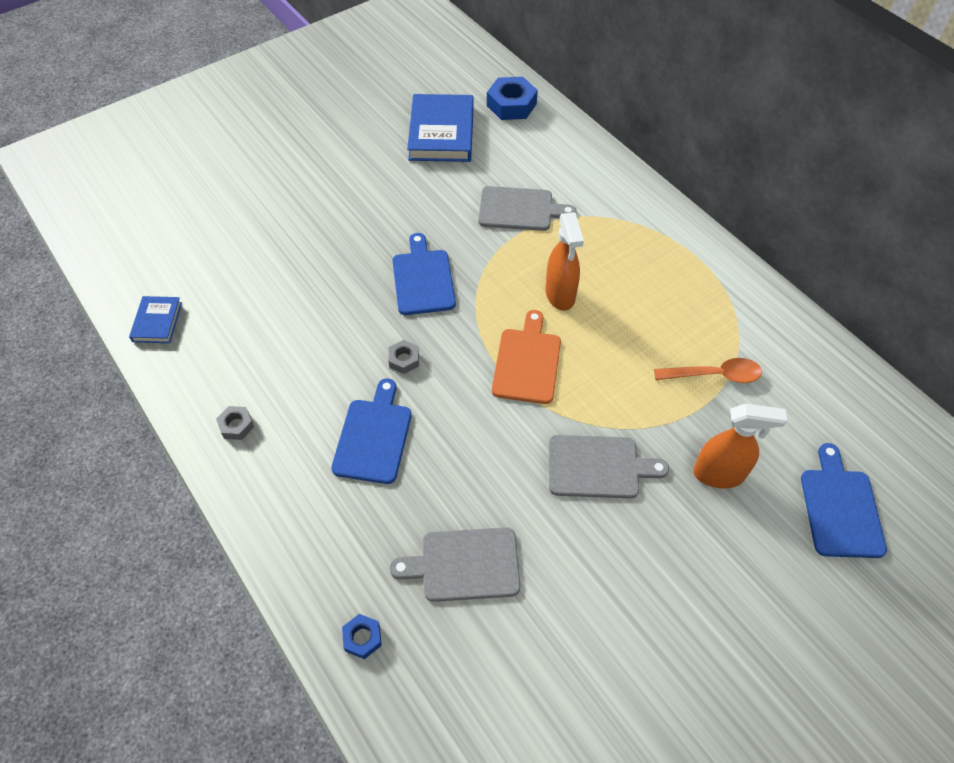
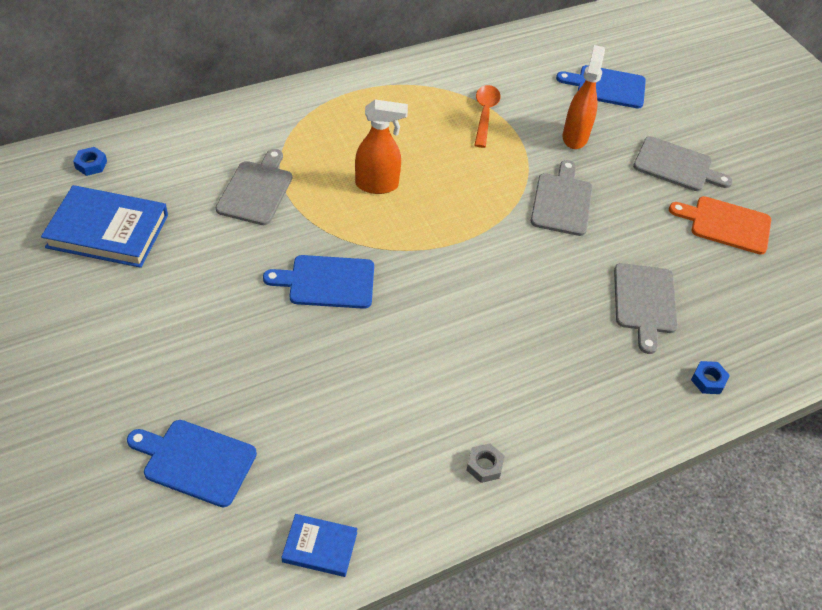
camera: 85 degrees left, 5 degrees down
blue cutting board [331,378,412,484] -> blue cutting board moved to [127,420,257,507]
grey nut [388,340,419,374] -> none
blue nut [487,77,538,120] -> blue nut [73,147,107,176], size x0.53
orange cutting board [492,310,561,404] -> orange cutting board moved to [669,196,771,255]
none -> grey cutting board [633,136,733,191]

